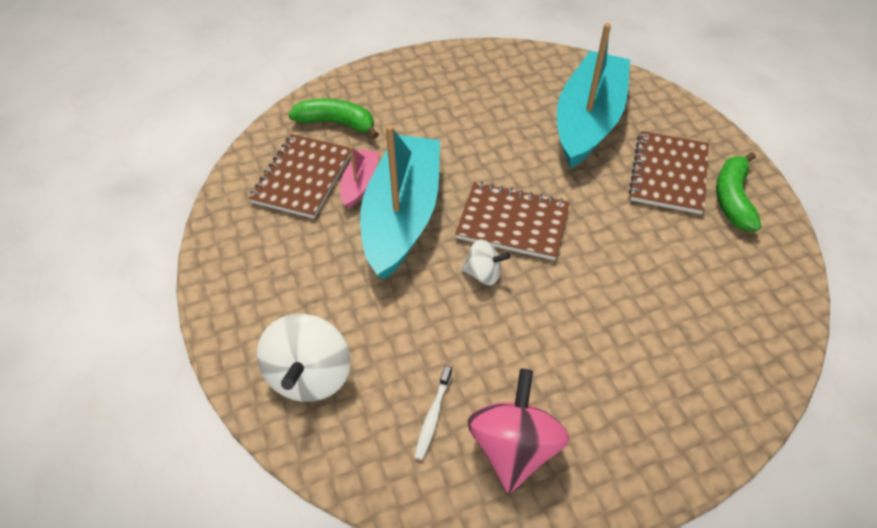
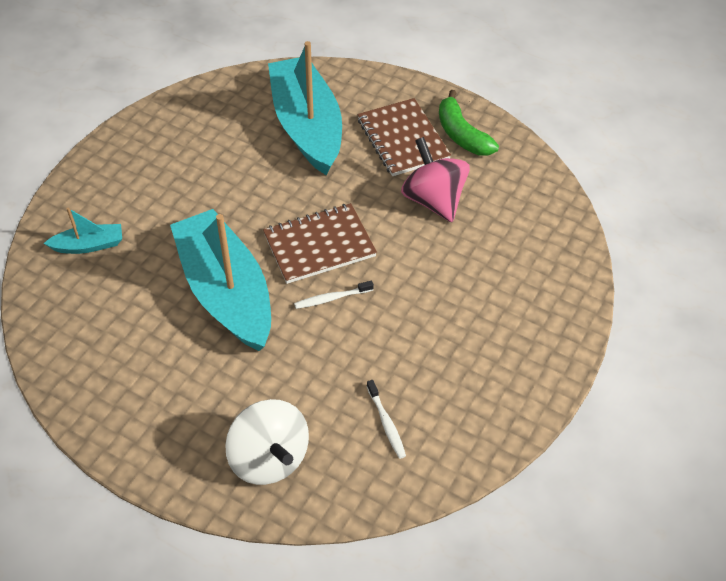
camera: 40 degrees left, 0 degrees up
brown notebook [249,134,351,219] -> none
green banana [288,99,379,139] -> turquoise boat [44,208,122,254]
pink boat [340,146,379,208] -> none
white spinning top [461,240,511,285] -> white toothbrush [294,281,374,309]
pink spinning top [467,369,569,494] -> pink spinning top moved to [401,137,470,222]

